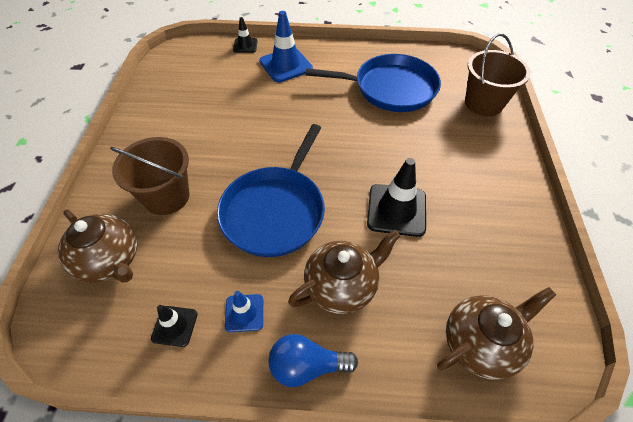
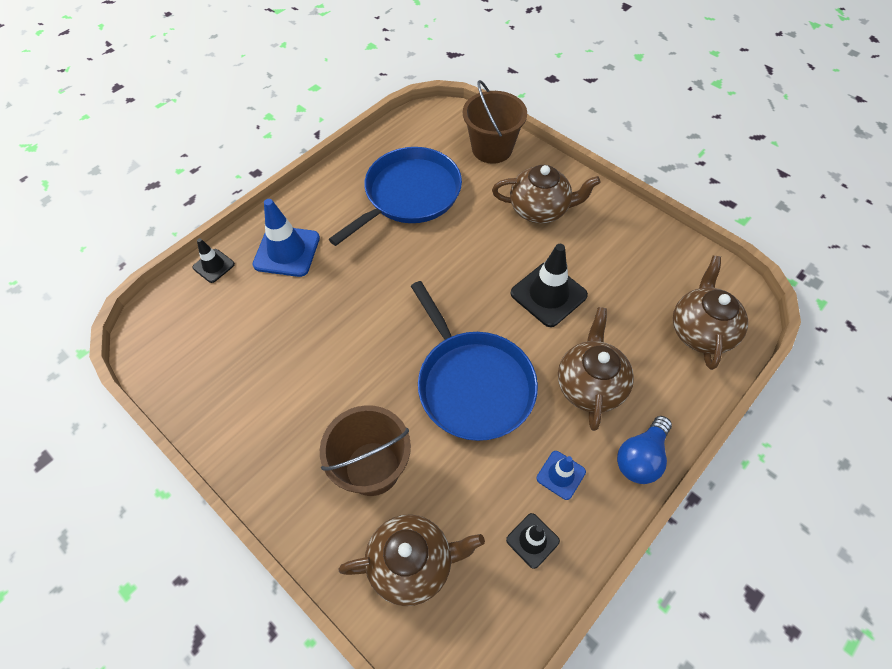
camera: 50 degrees left, 5 degrees up
none -> brown teapot [492,165,601,223]

